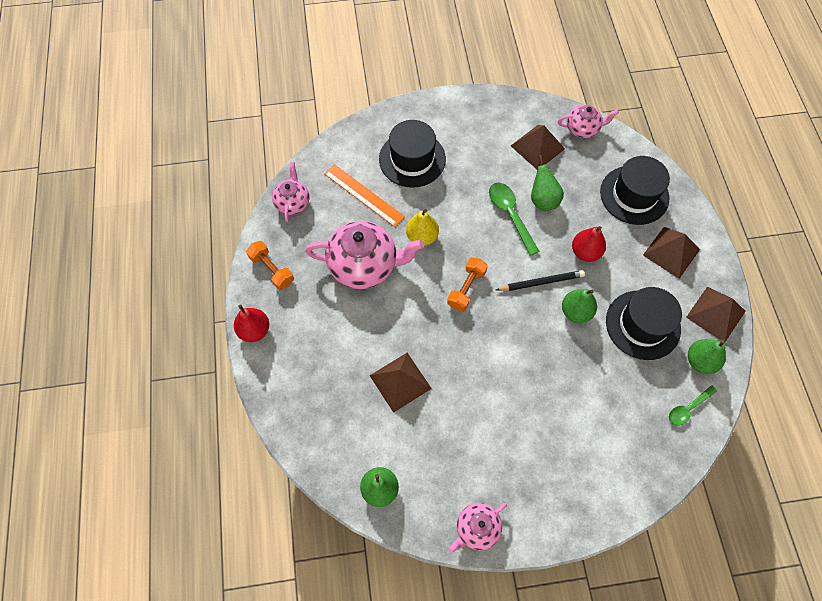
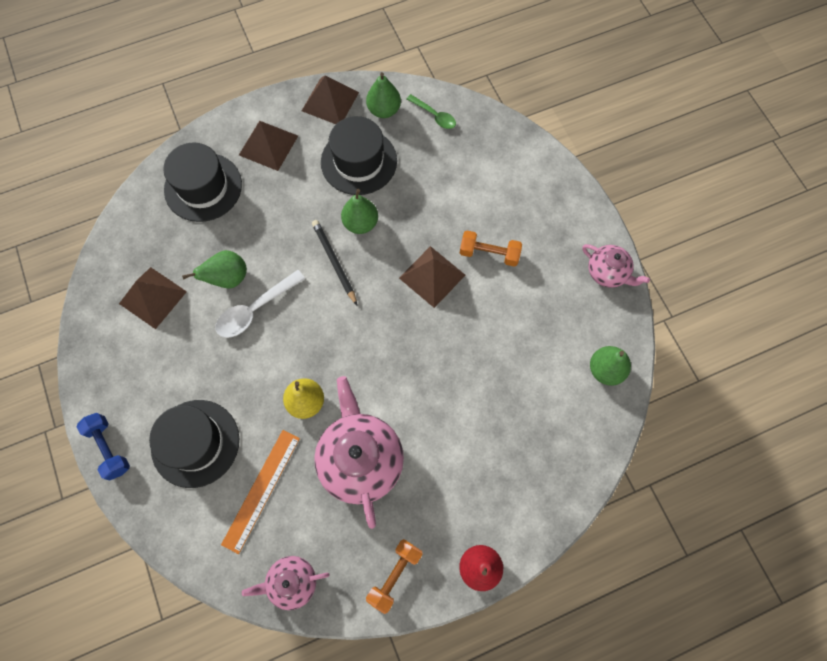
camera: 105 degrees left, 5 degrees up
brown pyramid [370,353,432,413] -> brown pyramid moved to [399,246,465,308]
orange dumbbell [447,257,488,312] -> orange dumbbell moved to [460,230,522,267]
green spoon [489,183,540,256] -> white spoon [216,270,305,338]
pink teapot [558,105,619,138] -> none
red pear [572,226,606,262] -> none
none -> blue dumbbell [77,413,130,480]

